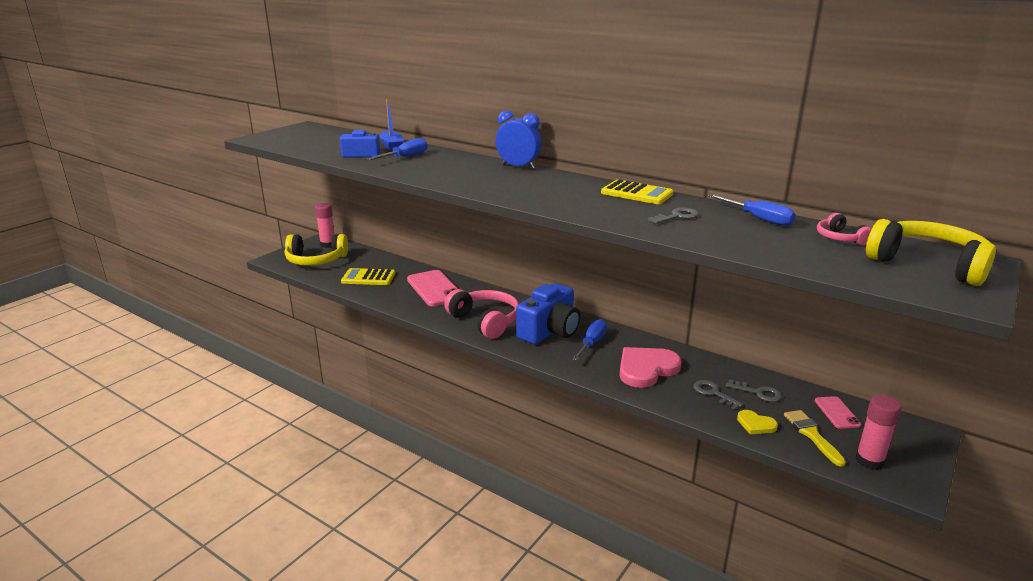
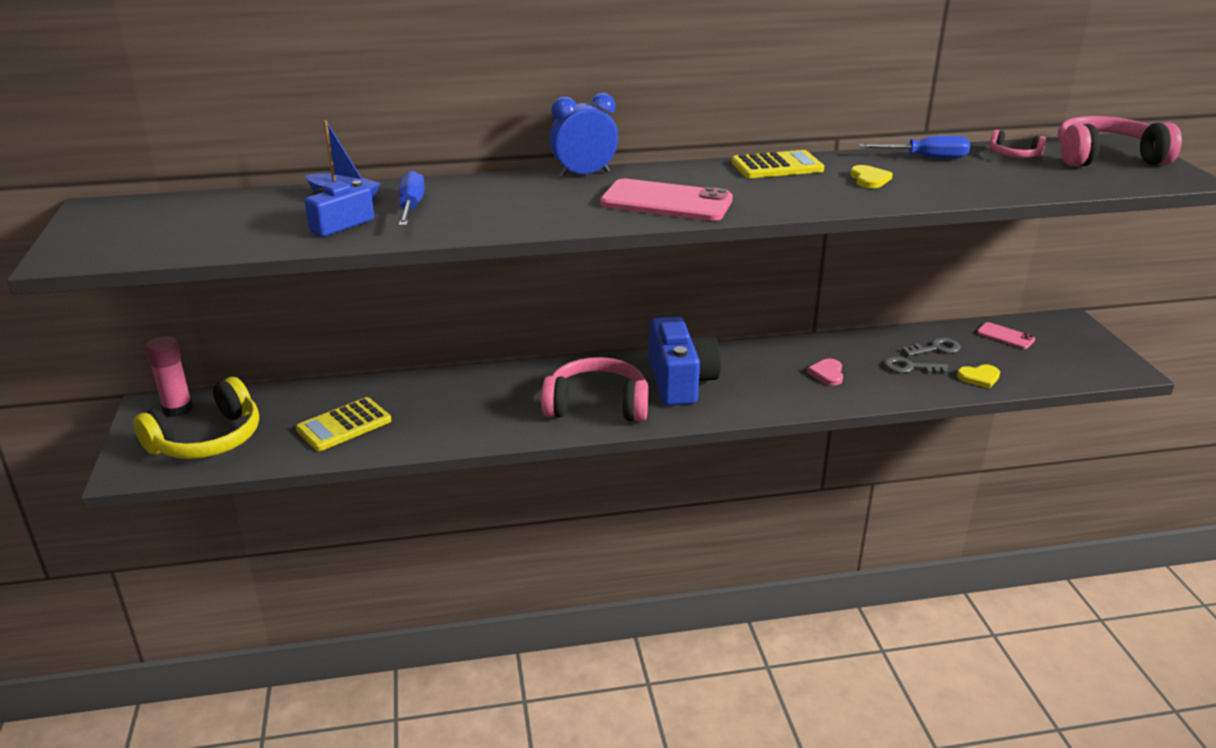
camera: 45 degrees left, 5 degrees up
pink phone [407,270,458,306] -> pink phone moved to [600,179,733,221]
blue screwdriver [572,319,607,361] -> none
pink heart [619,347,682,388] -> pink heart [807,359,843,386], size x0.49
grey key [648,207,699,224] -> yellow heart [850,165,893,188]
yellow brush [784,410,846,467] -> none
pink glue stick [855,395,902,470] -> none
yellow headphones [866,219,996,286] -> pink headphones [1058,116,1182,166]

